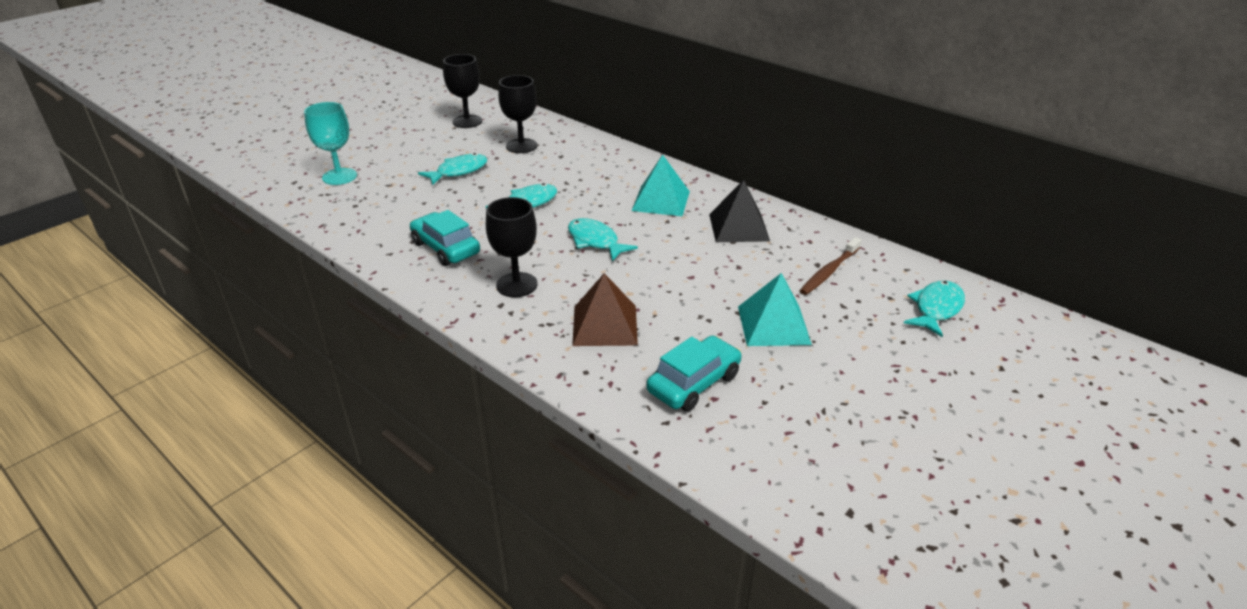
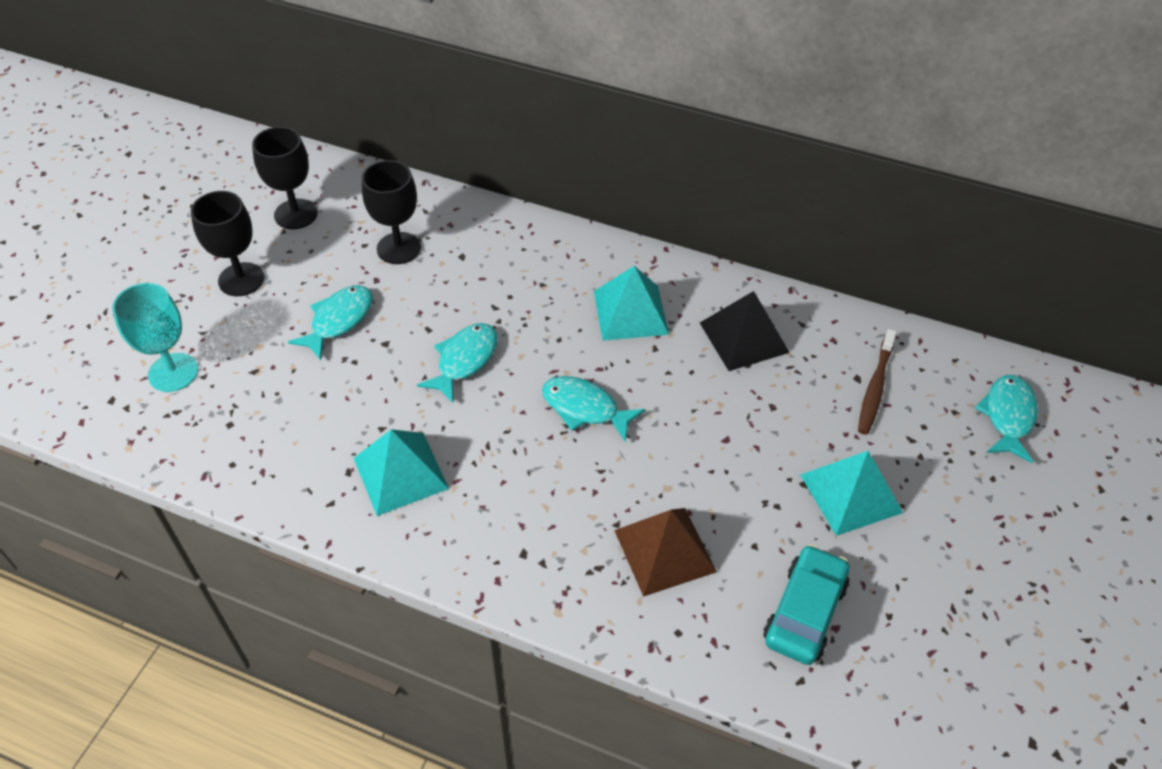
camera: 20 degrees left, 15 degrees up
turquoise car [410,210,480,266] -> turquoise pyramid [354,429,449,516]
black goblet [486,197,538,297] -> black goblet moved to [191,191,265,296]

